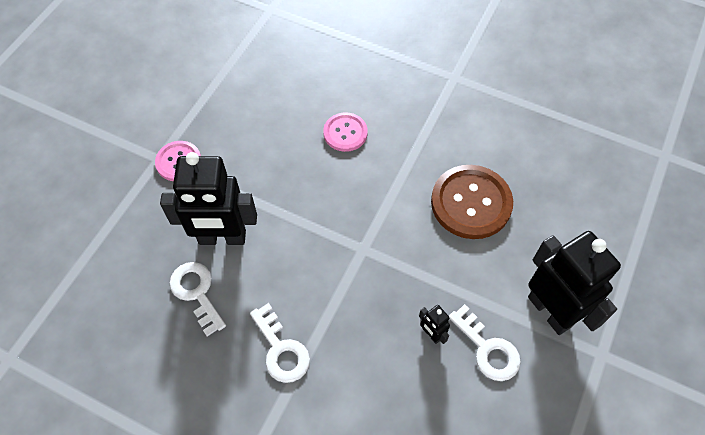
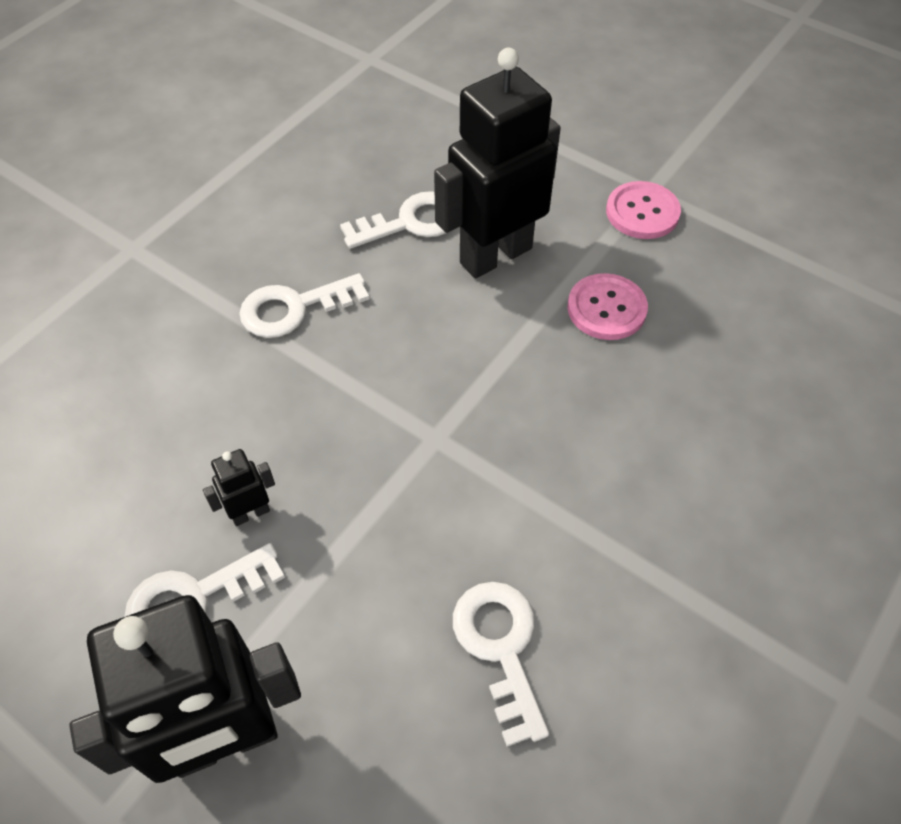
camera: 100 degrees right, 5 degrees down
black robot [160,152,257,245] -> black robot turned 45 degrees clockwise [434,47,561,278]
pink button [323,113,368,152] -> pink button moved to [567,273,648,340]
brown button [431,165,513,239] -> white key [453,582,549,747]

